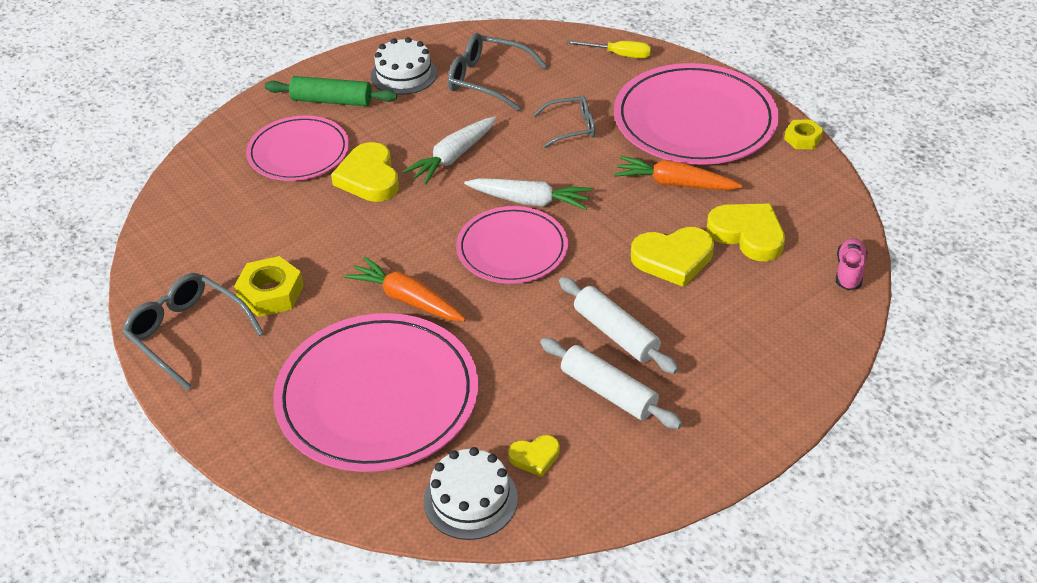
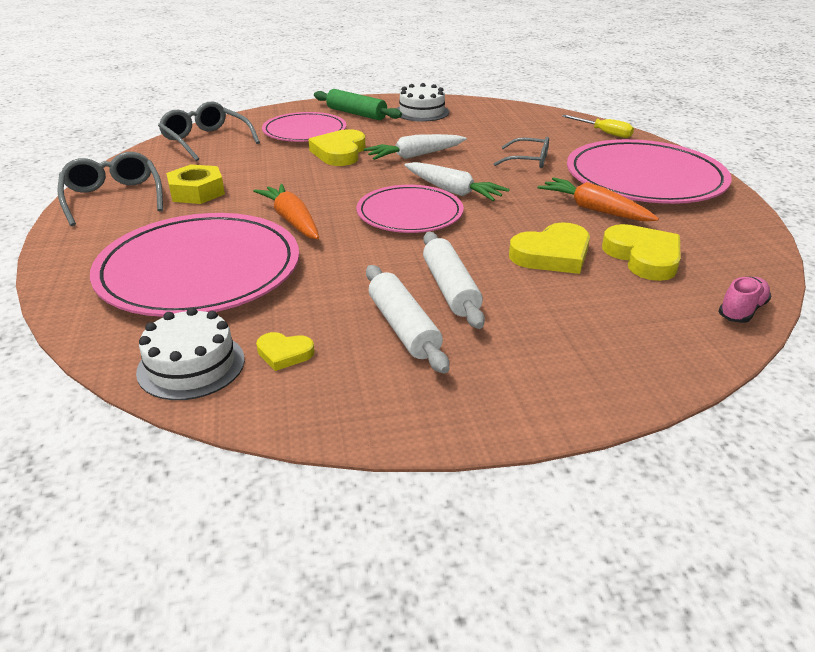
camera: 25 degrees right, 10 degrees down
grey glasses [448,33,547,111] -> grey glasses moved to [158,101,260,161]
yellow heart [631,227,714,287] -> yellow heart turned 45 degrees counterclockwise [509,222,590,274]
yellow nut [784,120,824,149] -> none

